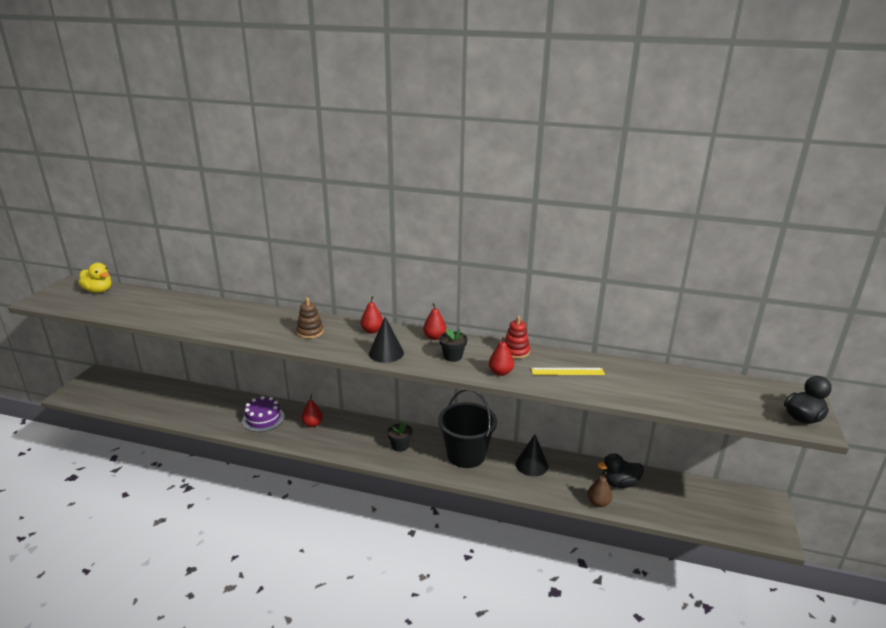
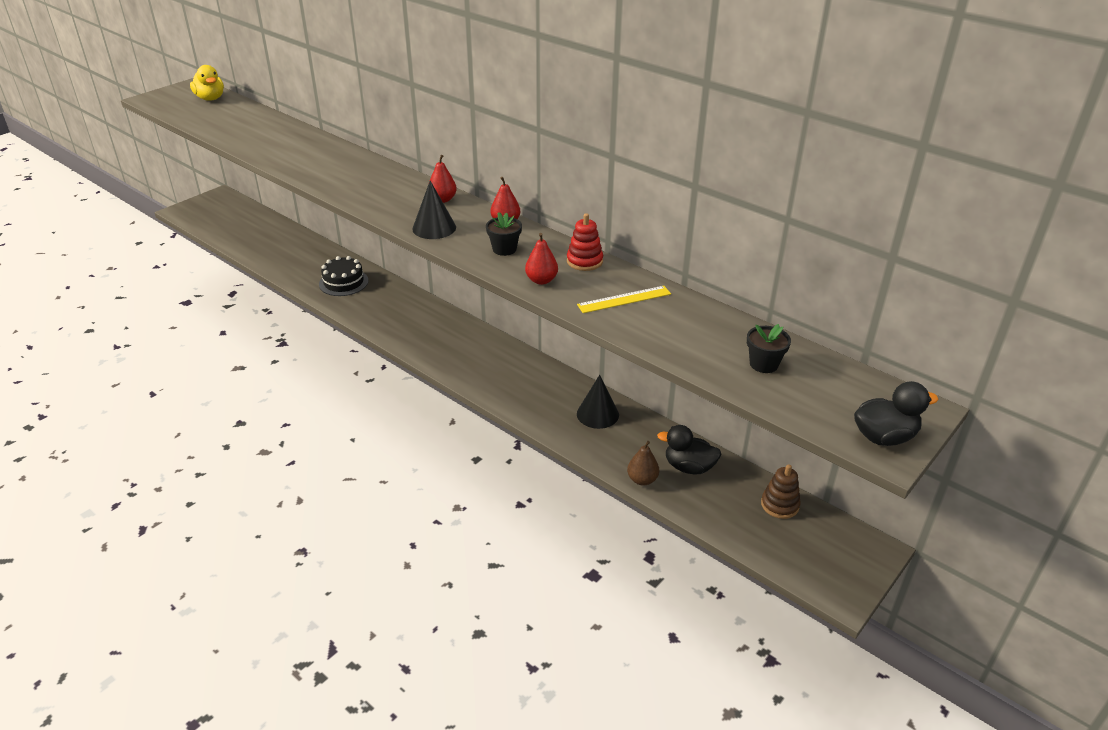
camera: 25 degrees right, 10 degrees up
purple cake [242,396,285,432] -> black cake [319,256,368,296]
brown stacking toy [297,298,324,339] -> brown stacking toy moved to [761,464,801,519]
red pear [302,395,323,427] -> none
black flower pot [387,422,412,452] -> black flower pot moved to [747,324,791,373]
black bucket [438,390,497,468] -> none
yellow ruler [531,368,605,375] -> yellow ruler turned 45 degrees counterclockwise [577,286,671,313]

